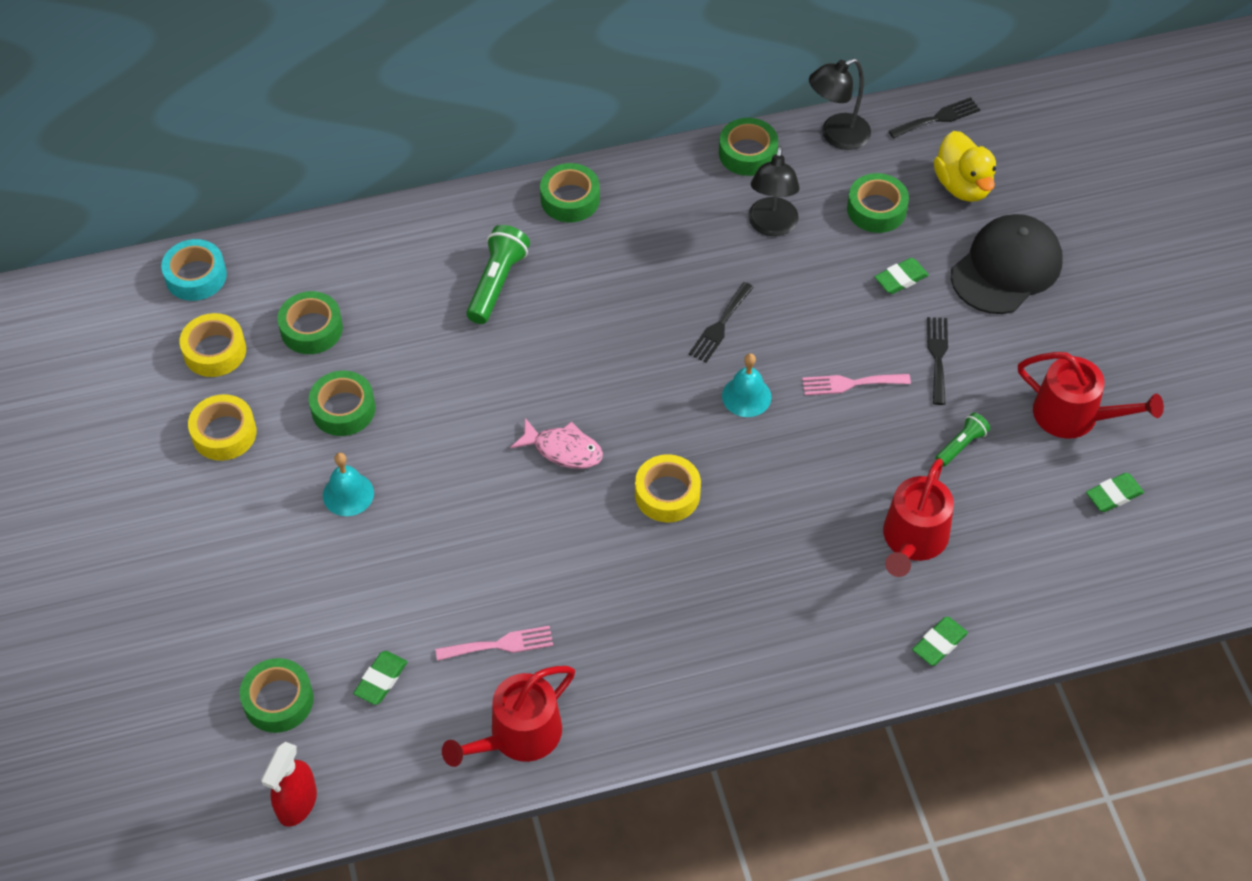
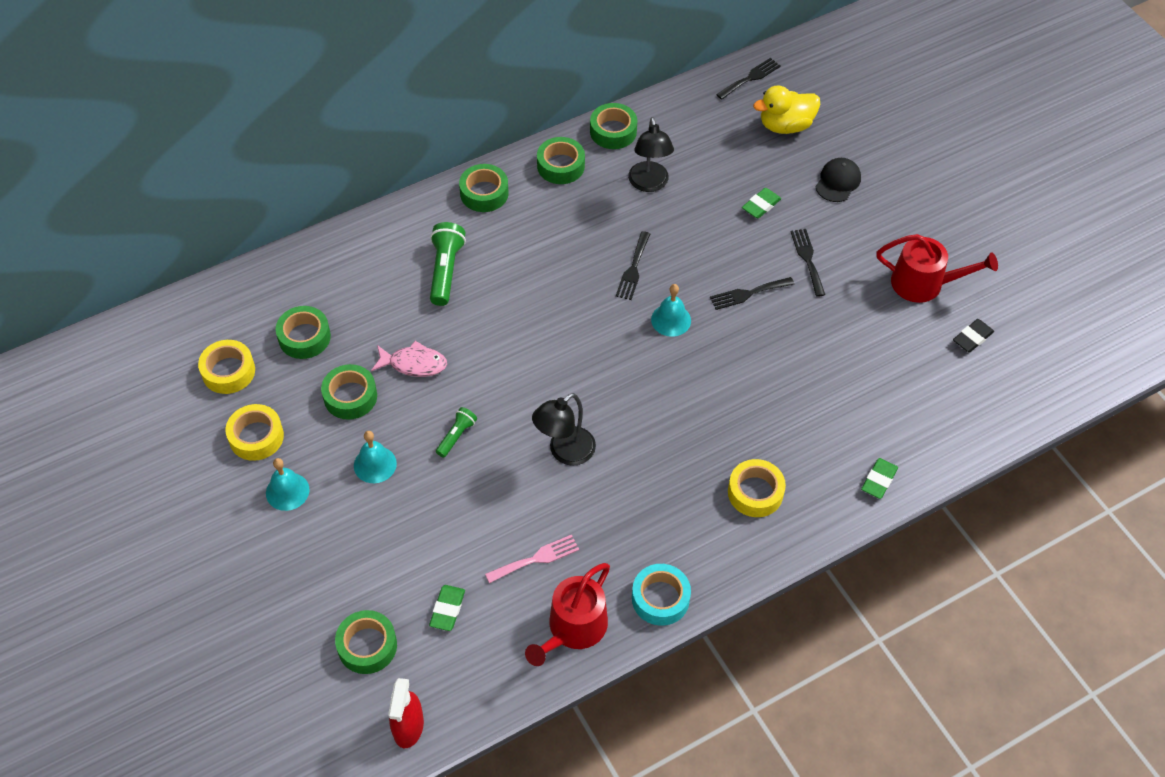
camera: 15 degrees left, 0 degrees up
turquoise tape [161,239,227,301] -> turquoise tape moved to [632,564,691,626]
pink fish [510,418,603,469] -> pink fish moved to [371,341,447,377]
yellow tape [635,454,701,523] -> yellow tape moved to [728,459,786,517]
pink fork [802,374,911,395] -> black fork [710,277,794,310]
black lamp [809,58,871,150] -> black lamp moved to [532,393,596,466]
green tape [847,173,909,233] -> green tape moved to [537,137,585,184]
red watering can [883,458,954,577] -> none
yellow duck [934,131,996,202] -> yellow duck turned 105 degrees clockwise [753,86,820,134]
green flashlight [935,413,990,467] -> green flashlight moved to [436,407,477,458]
black cap [951,214,1063,314] -> black cap [816,158,861,202], size x0.55
green eraser [1086,473,1144,512] -> black eraser [953,319,994,352]
none -> turquoise bell [266,458,309,511]

